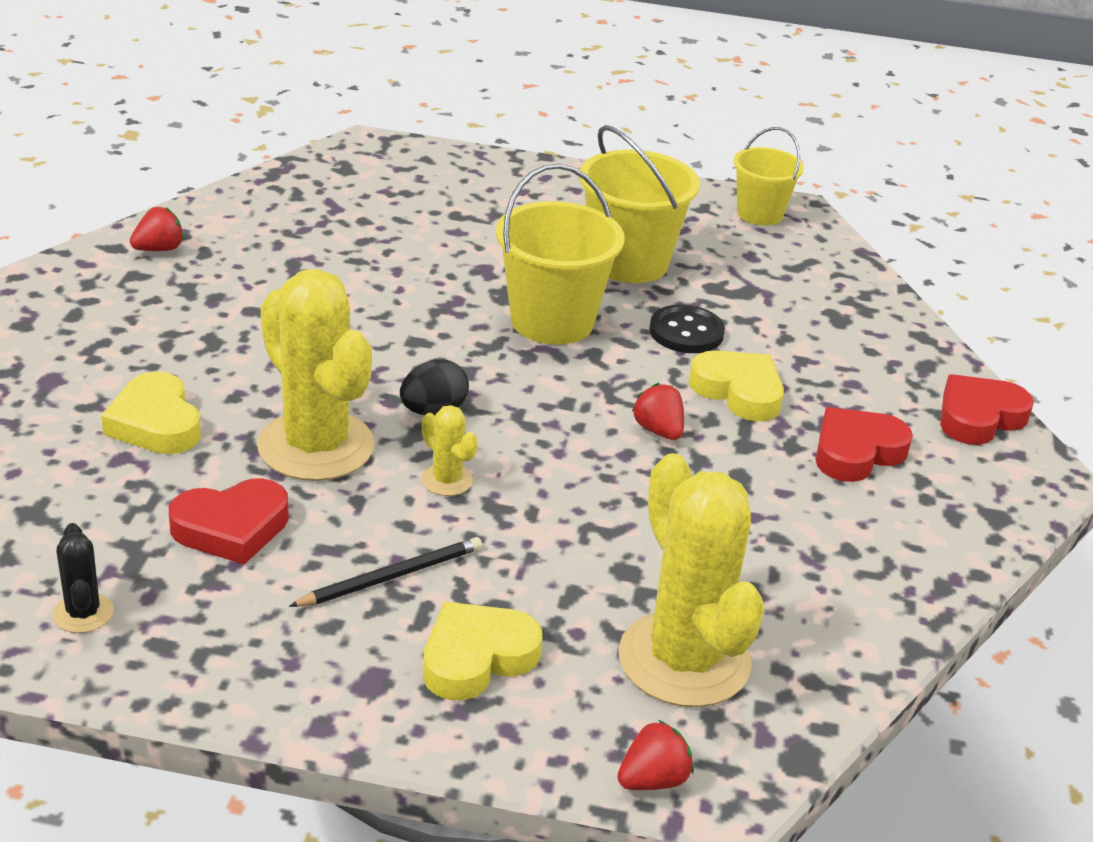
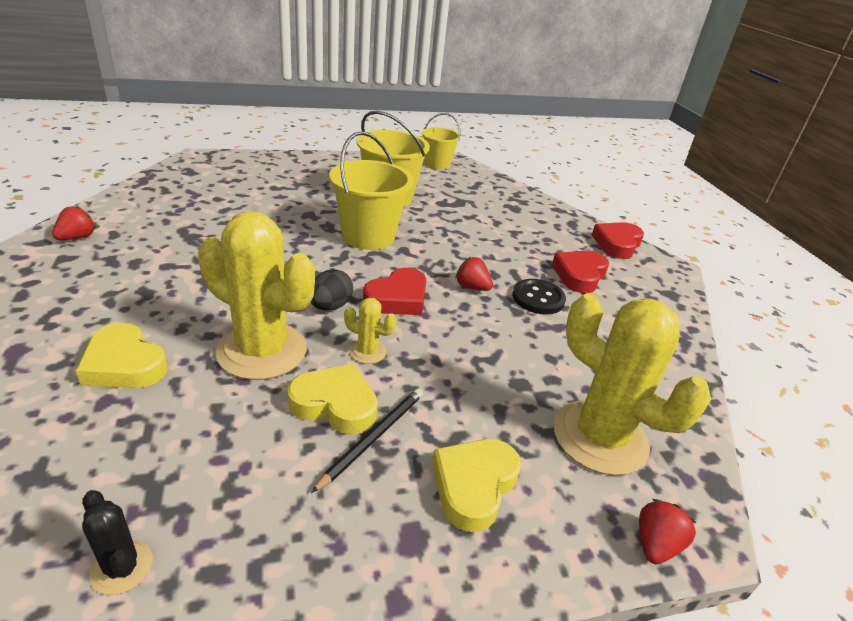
camera: 25 degrees left, 0 degrees up
red heart [169,478,289,564] -> red heart moved to [363,268,426,315]
black button [649,305,725,353] -> black button moved to [512,279,566,315]
yellow heart [689,350,784,421] -> yellow heart moved to [288,364,378,435]

